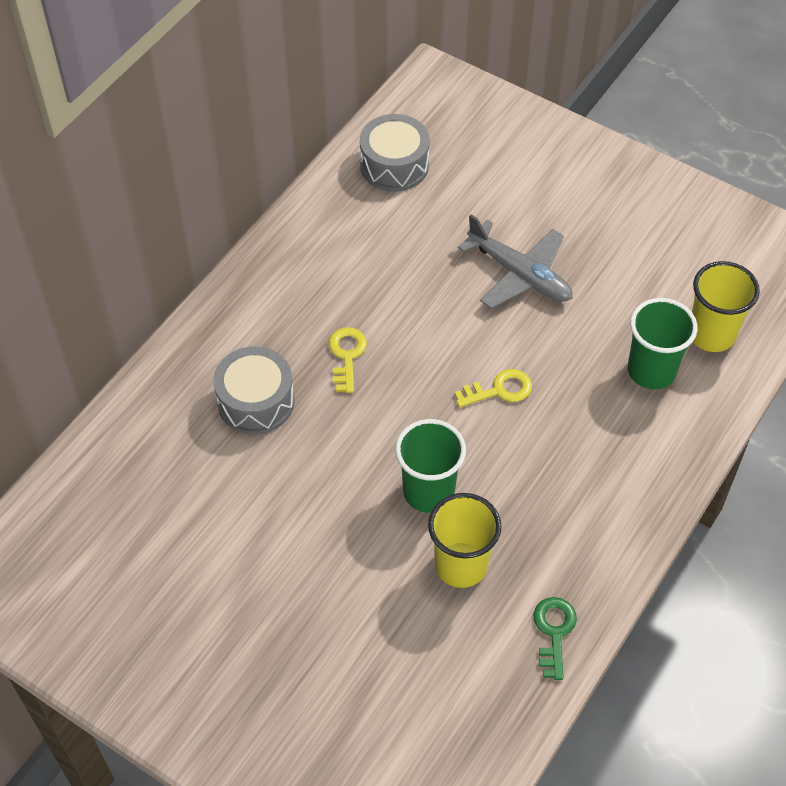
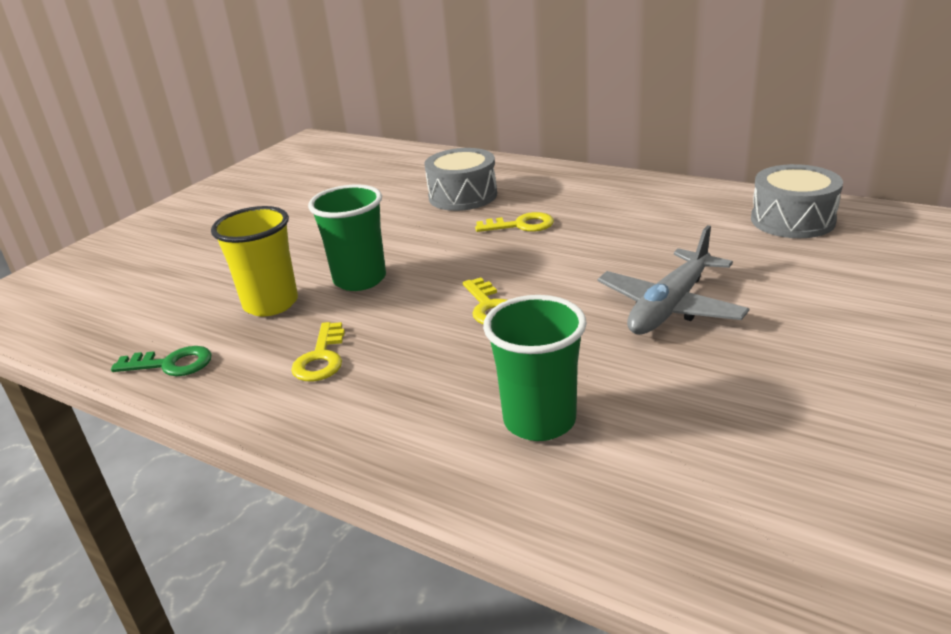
camera: 90 degrees right, 25 degrees down
yellow cup [692,261,760,352] -> none
none -> yellow key [291,322,345,381]

